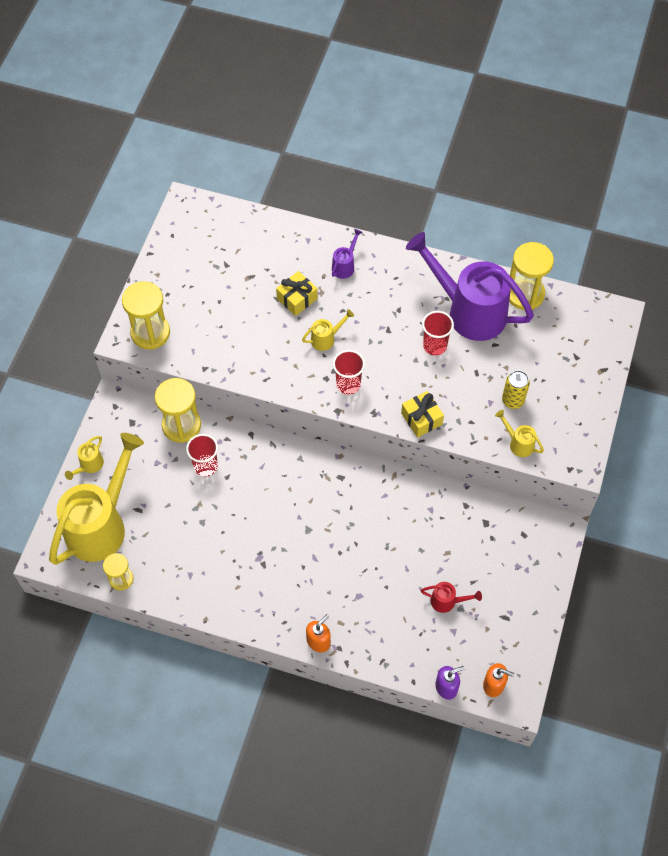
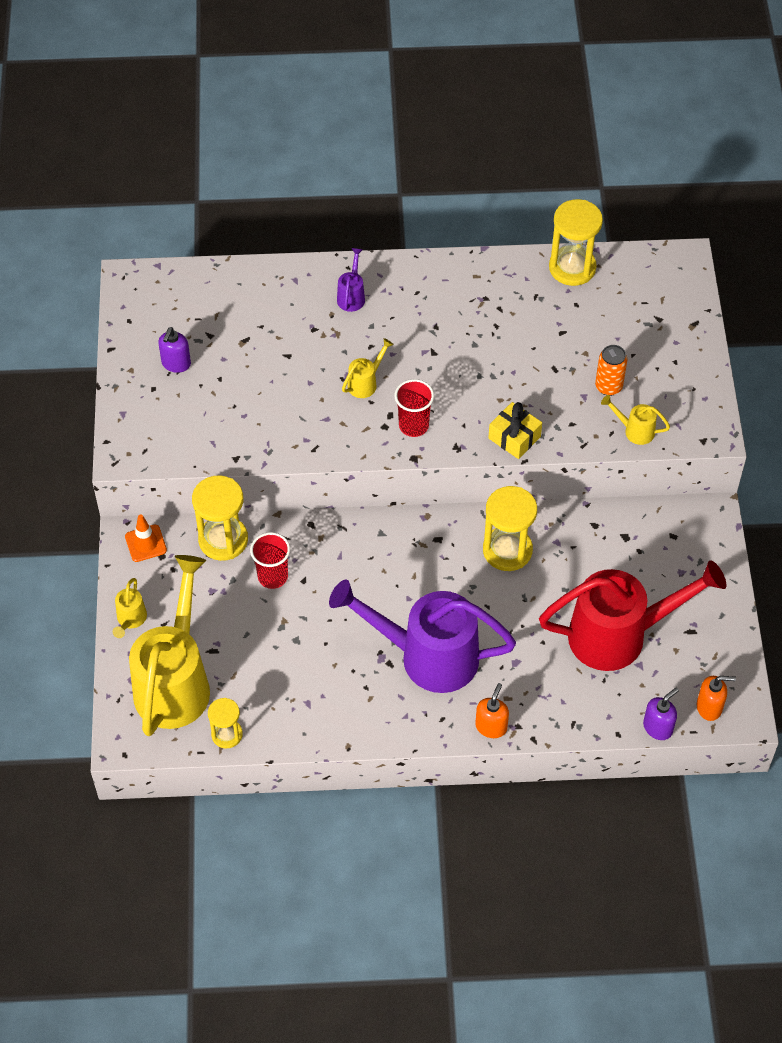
camera: 20 degrees left, 5 degrees down
yellow hourglass [122,281,170,350] -> yellow hourglass moved to [483,486,537,571]
yellow gift [276,271,318,316] -> none
purple watering can [406,232,534,341] -> purple watering can moved to [329,580,516,693]
red watering can [421,582,482,613] -> red watering can [539,560,727,671], size x2.49
red cup [422,311,454,356] -> none
yellow can [502,370,530,409] -> orange can [595,345,628,396]
none -> orange traffic cone [125,514,167,562]
none -> purple soap dispenser [158,327,191,373]

